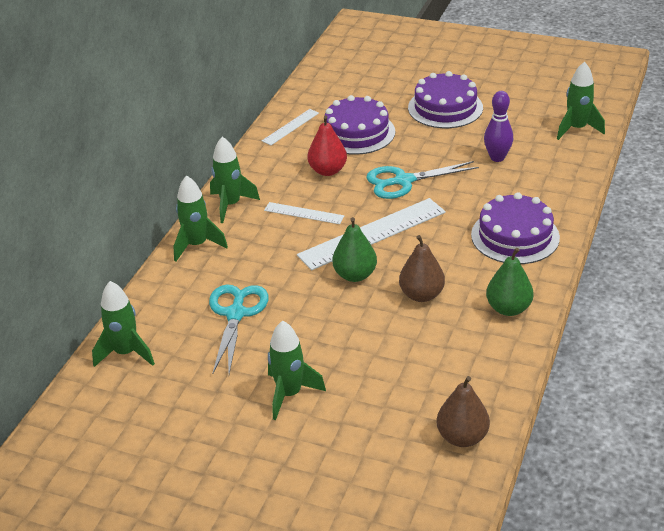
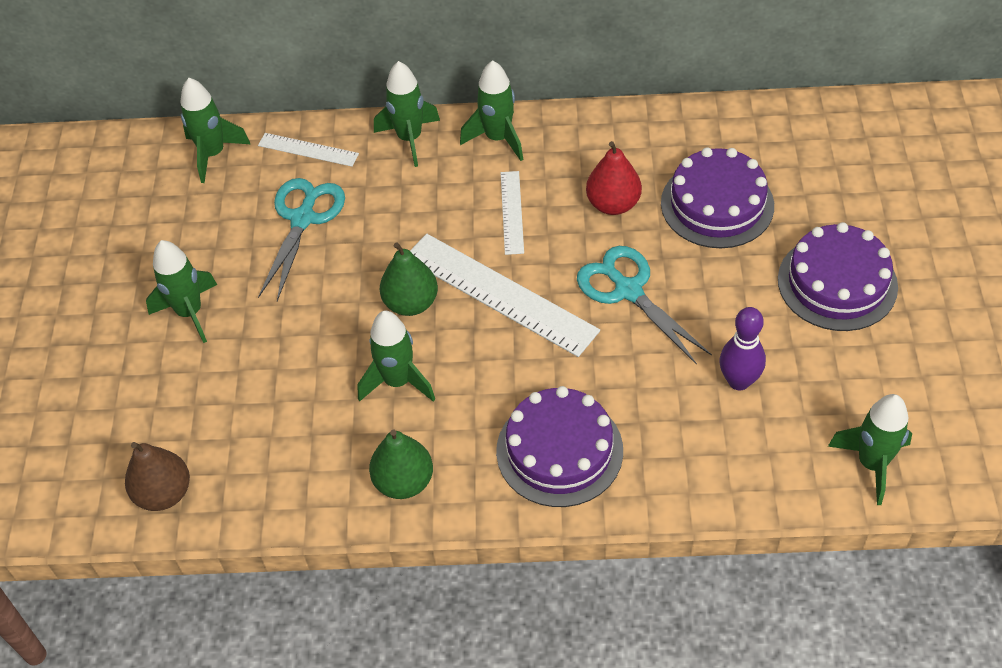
camera: 70 degrees right, 15 degrees up
turquoise scissors [209,285,269,375] -> turquoise scissors turned 60 degrees counterclockwise [258,178,345,301]
white ruler [262,109,319,145] -> white ruler moved to [258,133,359,167]
brown pear [399,235,445,302] -> green rocket [358,311,435,402]

